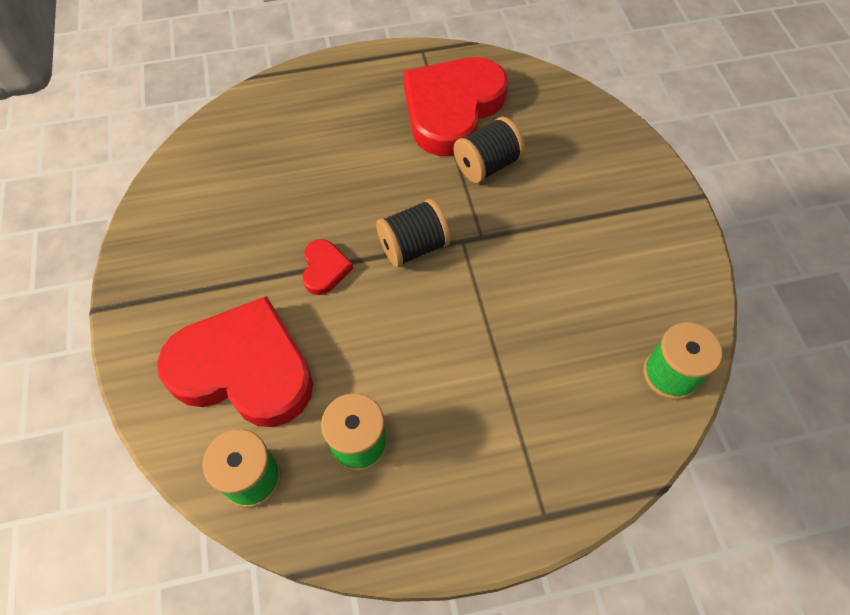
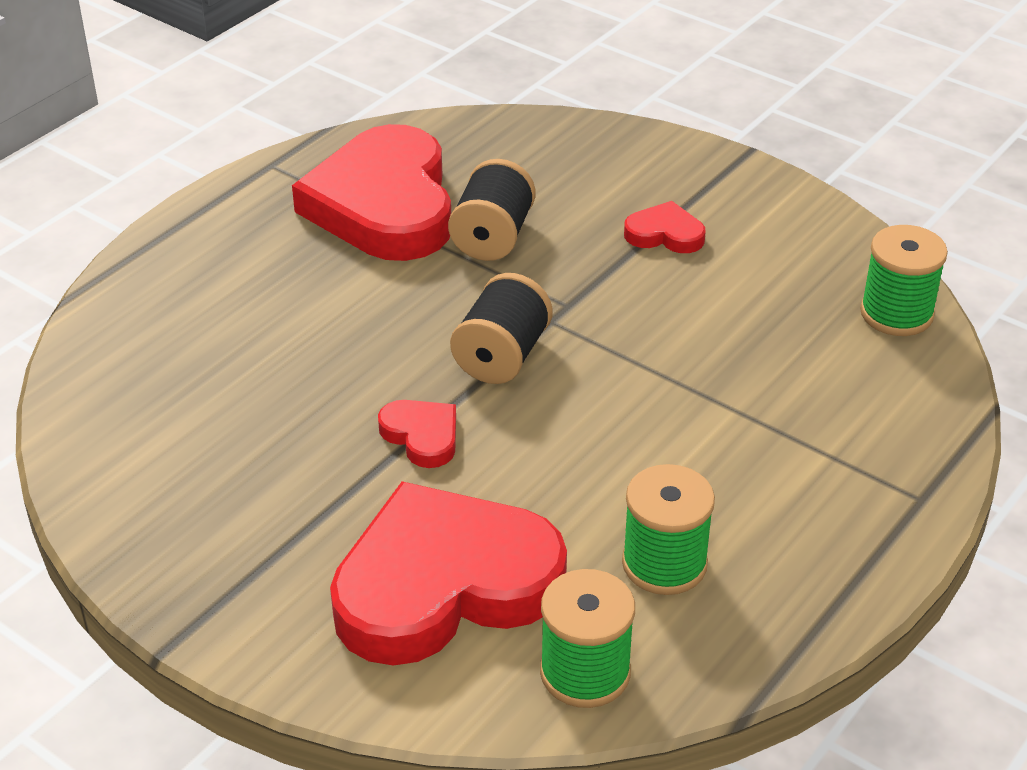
camera: 40 degrees left, 20 degrees down
none -> red heart [624,201,706,253]

